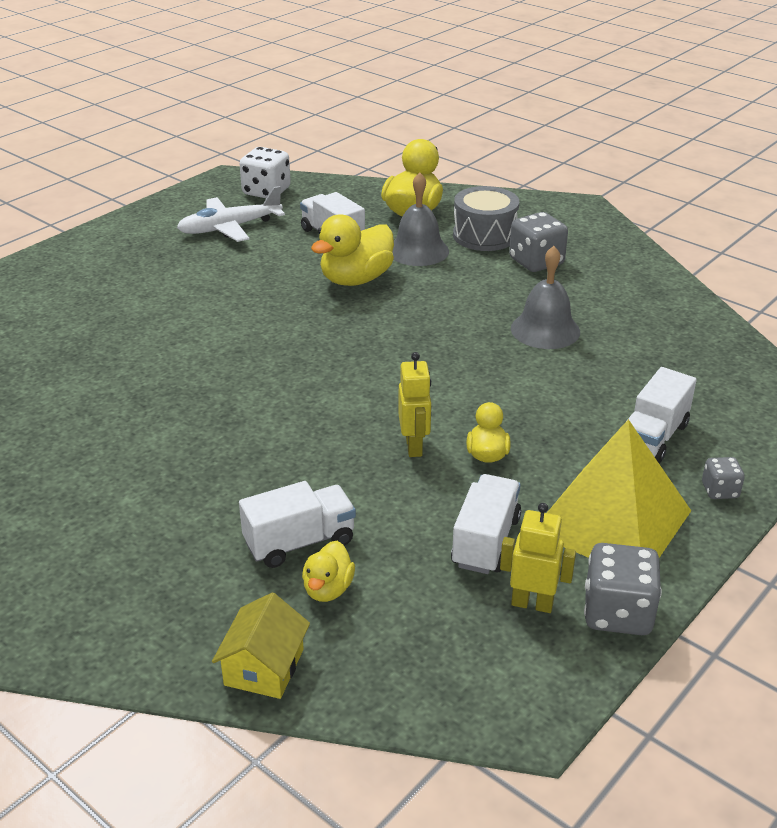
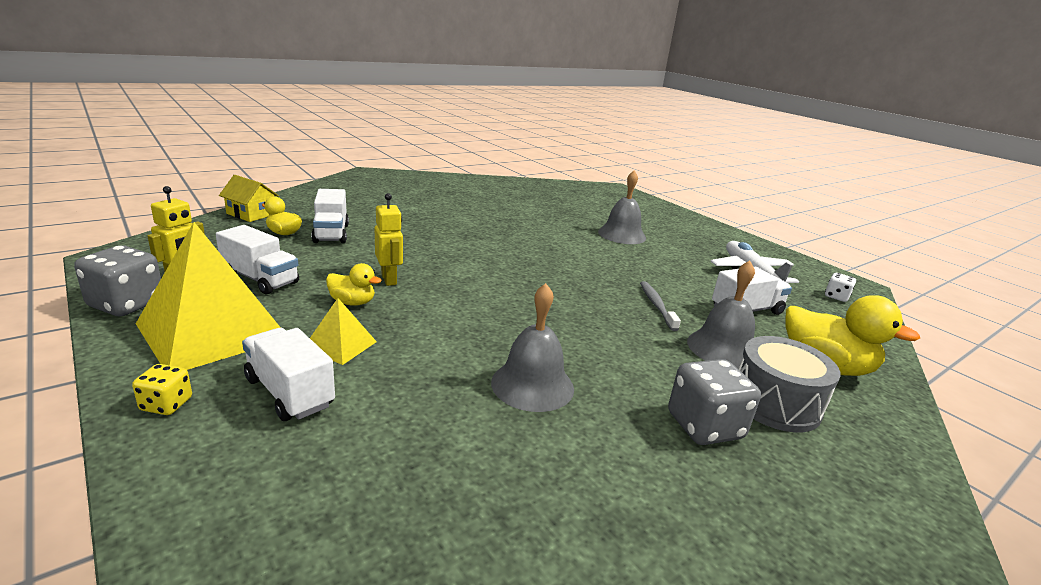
camera: 100 degrees right, 10 degrees down
white dice [240,147,291,198] -> white dice [825,273,856,302], size x0.55
yellow duck [311,214,394,286] -> grey toothbrush [640,281,681,331]
yellow robot [398,352,431,457] -> yellow robot turned 120 degrees counterclockwise [375,193,403,286]
grey dice [702,457,745,499] -> yellow dice [132,364,192,415]
none -> yellow pyramid [310,298,377,365]
none -> grey bell [598,170,646,244]

